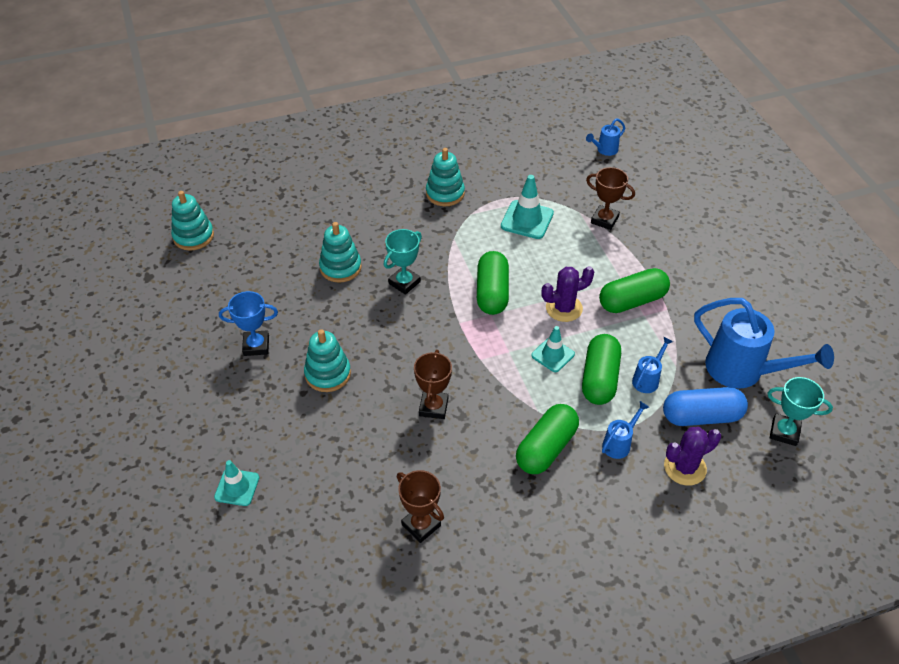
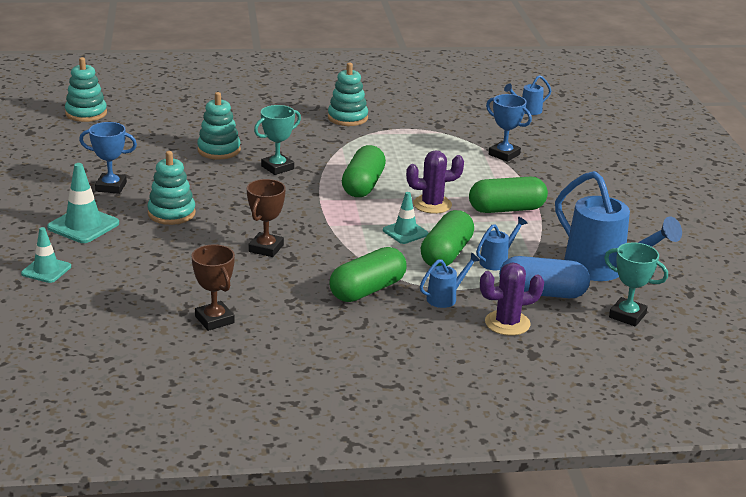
camera: 10 degrees right, 20 degrees down
turquoise traffic cone [501,175,554,239] -> turquoise traffic cone moved to [47,163,119,243]
brown trophy [586,167,635,230] -> blue trophy [486,94,532,162]

